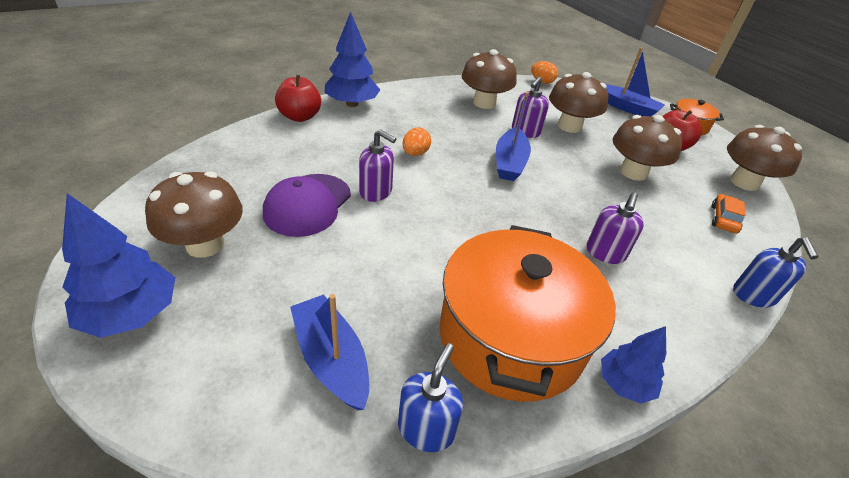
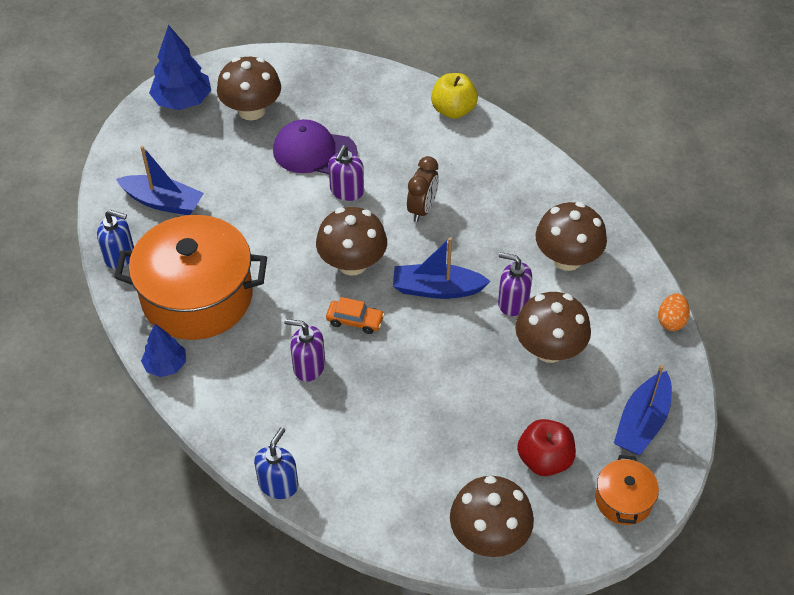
camera: 85 degrees right, 10 degrees up
red apple [275,75,321,122] -> yellow apple [431,73,478,119]
blue boat [290,294,369,410] -> blue boat turned 60 degrees clockwise [116,146,204,215]
blue tree [325,12,380,107] -> none
orange egg [402,127,431,156] -> brown clock [407,156,439,222]
brown mushroom [613,115,682,181] -> brown mushroom moved to [316,207,387,276]
orange car [712,194,746,233] -> orange car moved to [326,297,385,334]
blue soap dispenser [733,238,818,308] -> blue soap dispenser turned 120 degrees clockwise [254,427,298,499]

